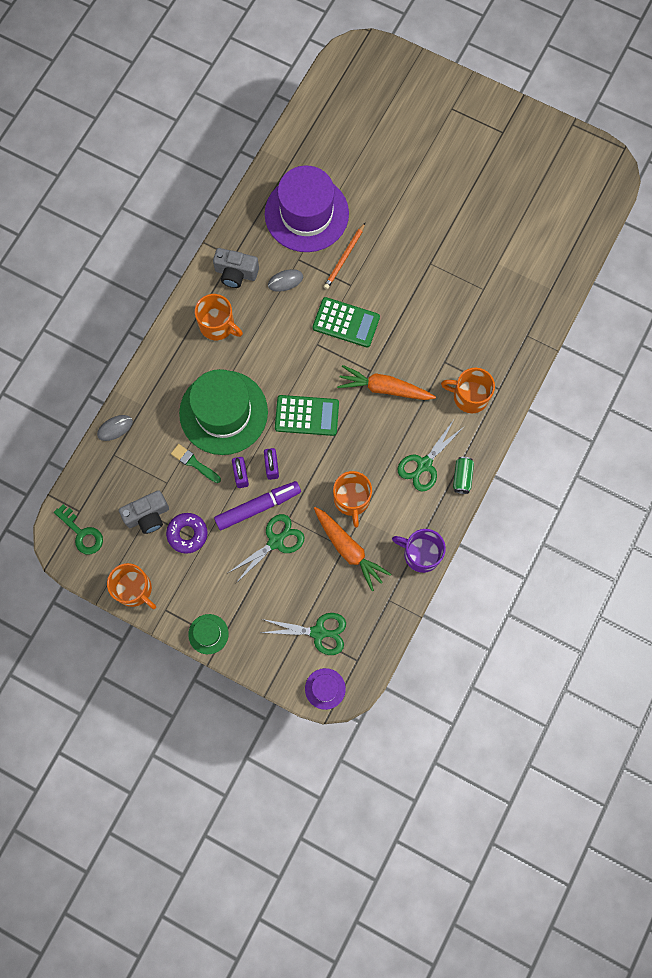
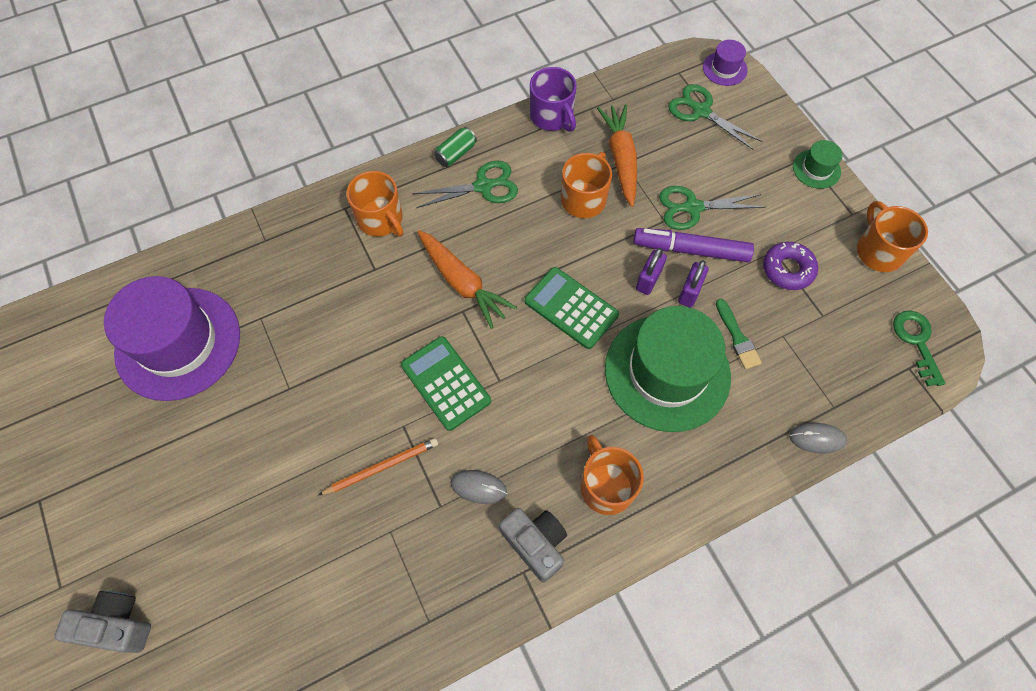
camera: 145 degrees left, 10 degrees down
grey camera [119,490,169,534] -> grey camera moved to [54,591,151,653]
purple hat [265,165,349,252] -> purple hat moved to [104,276,240,401]

